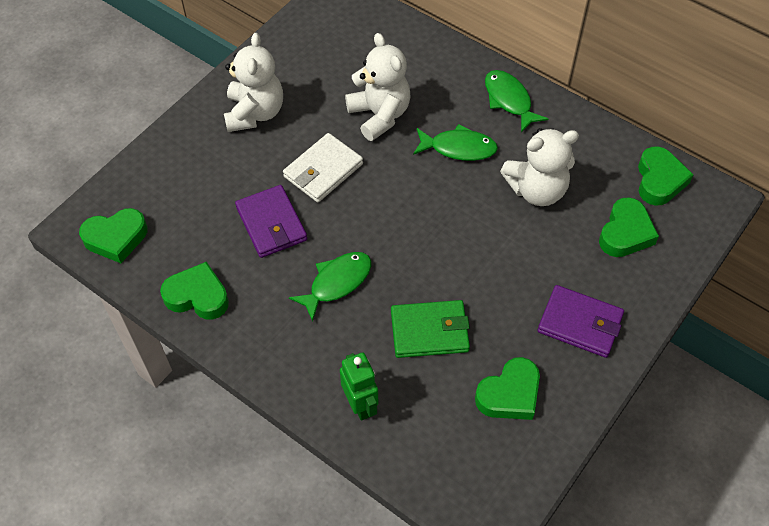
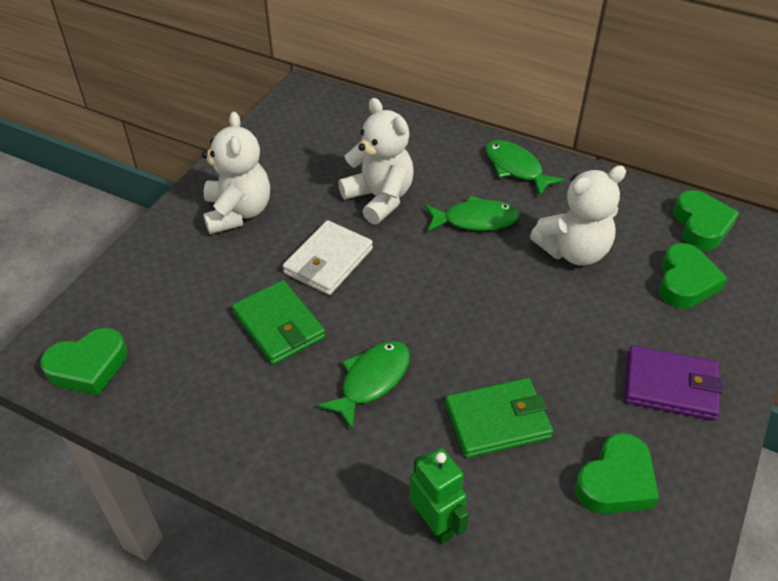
camera: 10 degrees left, 10 degrees down
green heart [160,262,229,320] -> none
purple wallet [235,185,307,258] -> green wallet [232,280,326,365]

